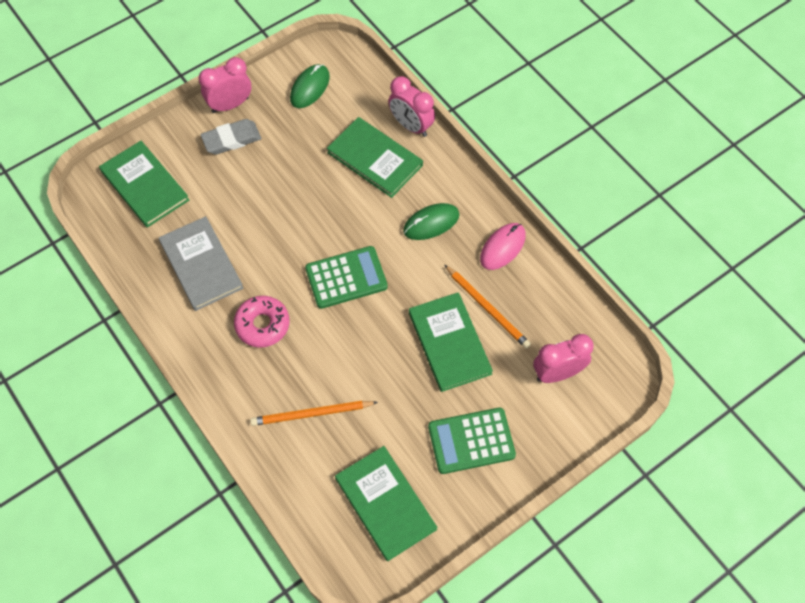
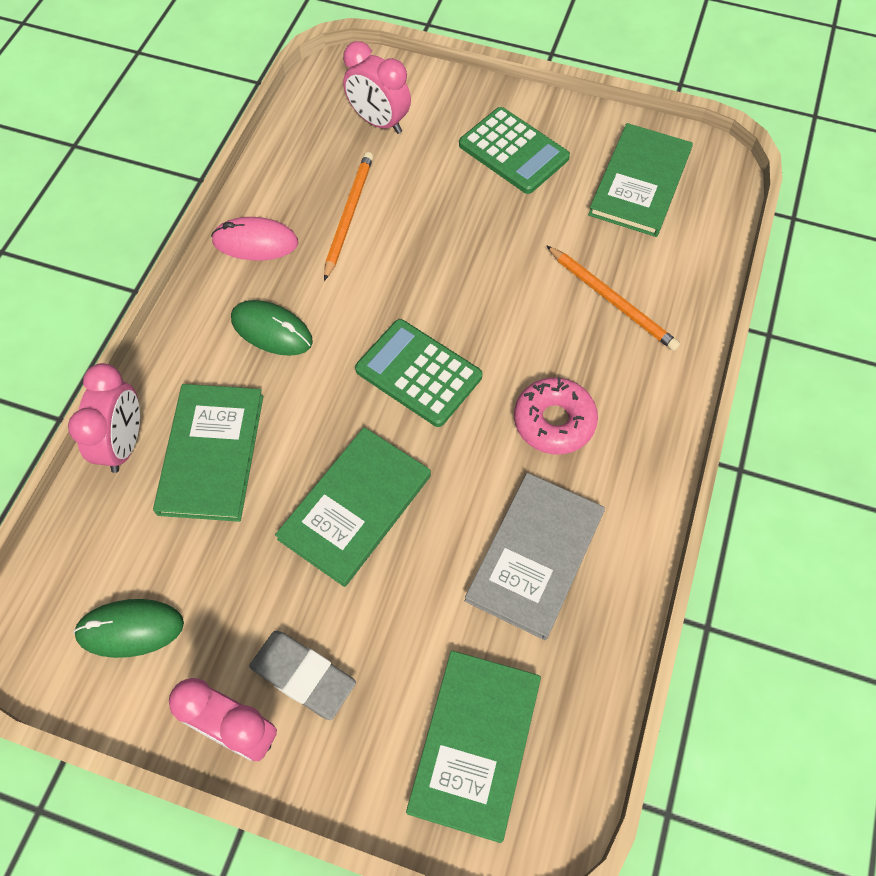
camera: 125 degrees left, 0 degrees up
green book [409,292,493,392] -> green book moved to [275,427,431,587]

